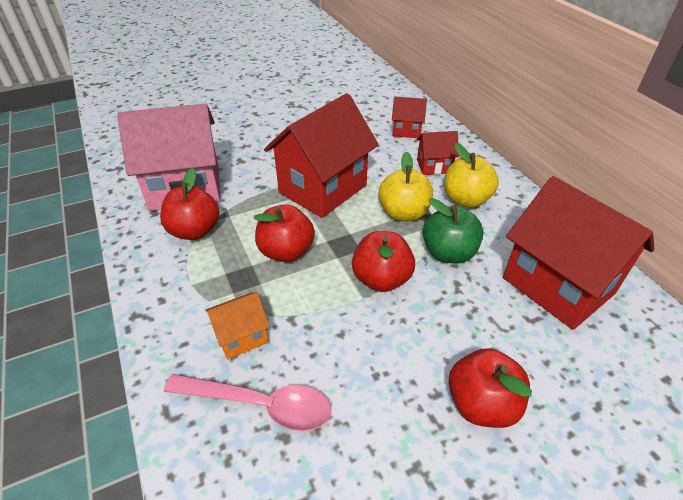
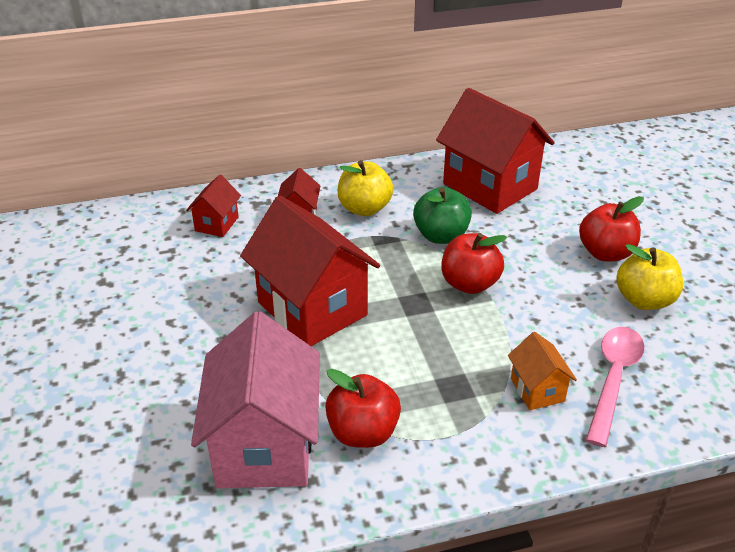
camera: 80 degrees left, 5 degrees down
red apple [254,204,315,262] -> none
yellow apple [378,151,433,221] -> yellow apple moved to [616,244,683,310]
red house [503,176,655,330] -> red house turned 75 degrees clockwise [436,88,554,214]

